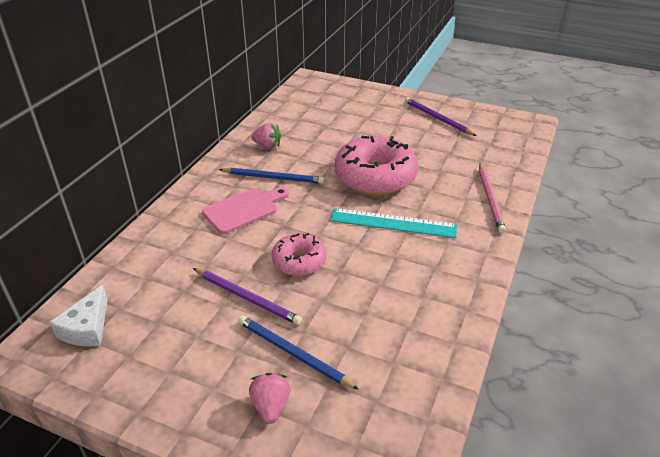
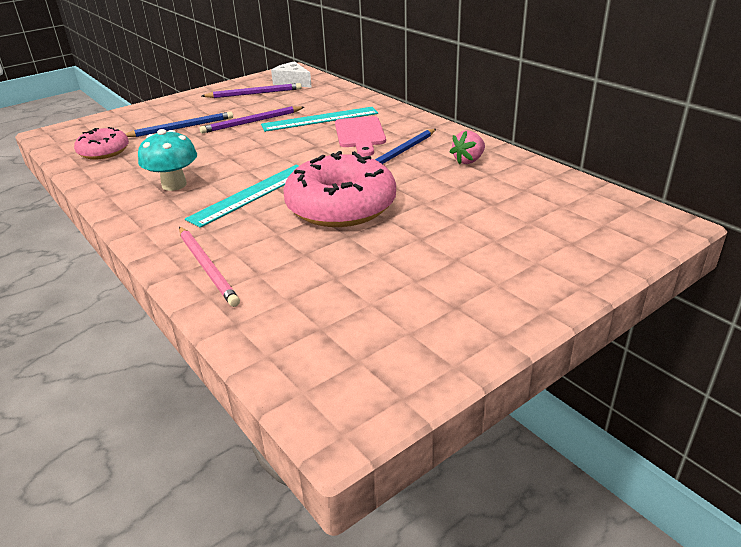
camera: 120 degrees right, 5 degrees down
pink strawberry [249,373,291,424] -> none
pink donut [272,233,327,276] -> pink donut moved to [74,127,129,160]
purple pencil [405,97,477,136] -> purple pencil moved to [202,83,302,98]
pink pencil [479,164,506,233] -> pink pencil turned 150 degrees counterclockwise [179,227,240,307]
none -> turquoise mushroom [138,129,197,191]
none -> turquoise ruler [261,107,378,132]

